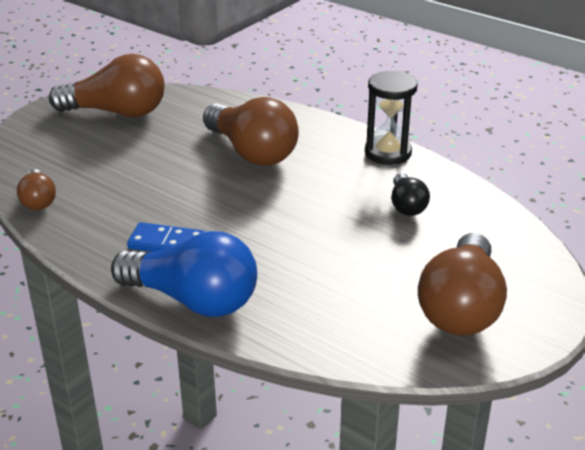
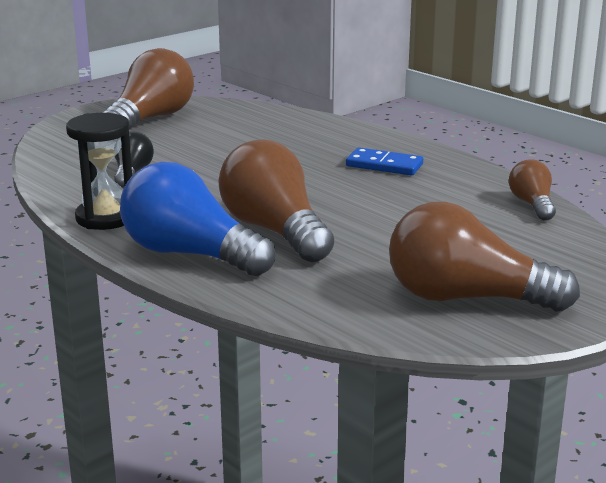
camera: 170 degrees left, 10 degrees down
blue light bulb [111,231,257,317] -> blue light bulb moved to [120,162,276,276]

